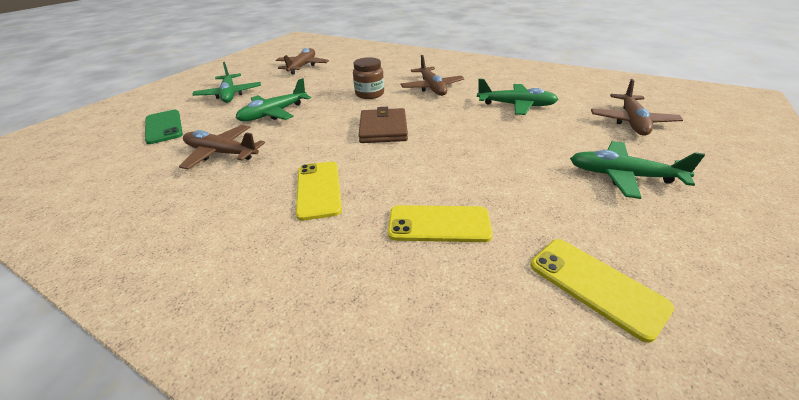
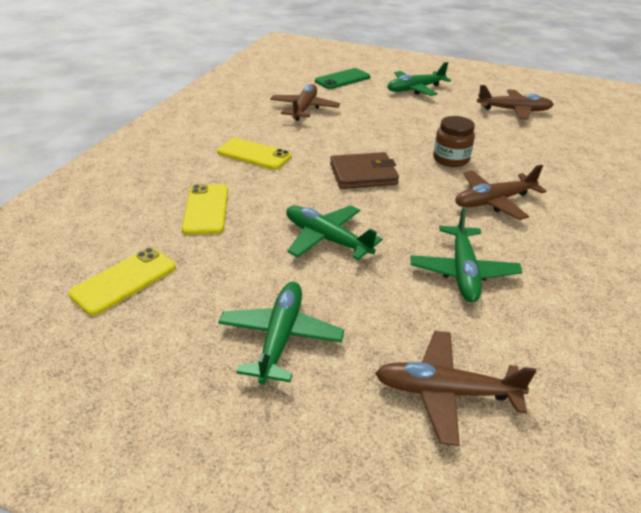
camera: 80 degrees right, 0 degrees up
green plane [236,78,311,121] -> green plane moved to [286,205,382,260]
yellow phone [296,162,342,221] -> yellow phone turned 45 degrees clockwise [217,138,292,170]

